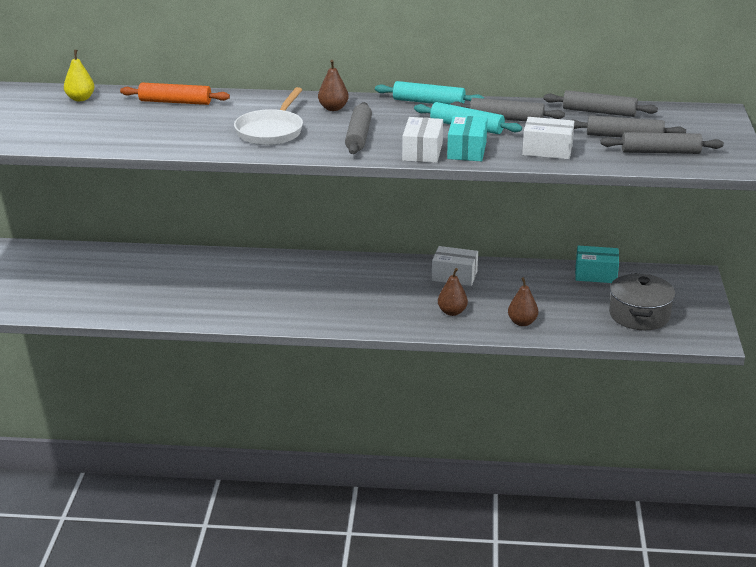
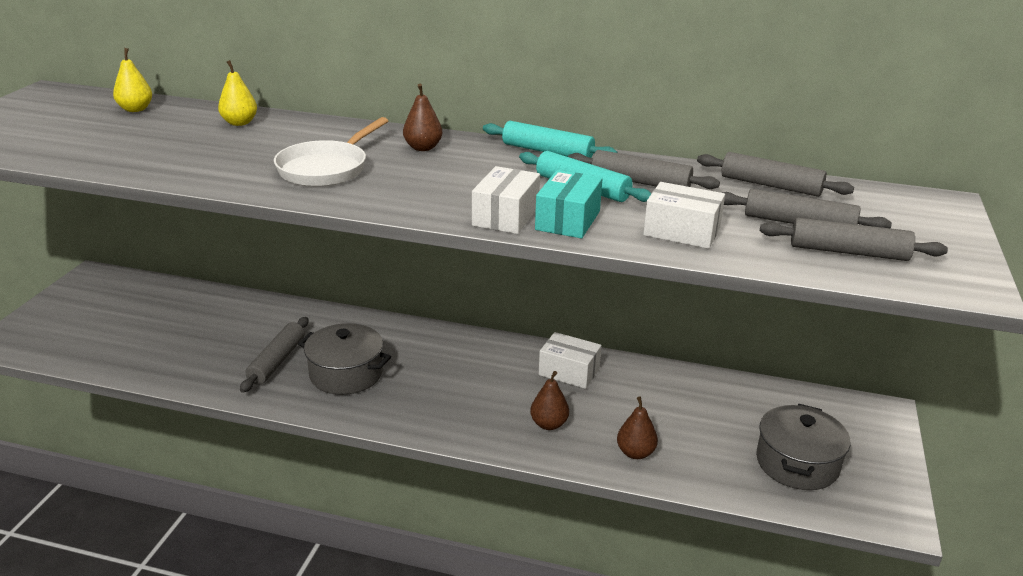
camera: 10 degrees right, 0 degrees up
orange rolling pin [120,83,230,105] -> yellow pear [218,60,257,126]
grey rolling pin [345,102,372,154] -> grey rolling pin moved to [240,317,308,393]
turquoise box [575,246,619,283] -> none
none -> grey pot [298,323,391,395]

